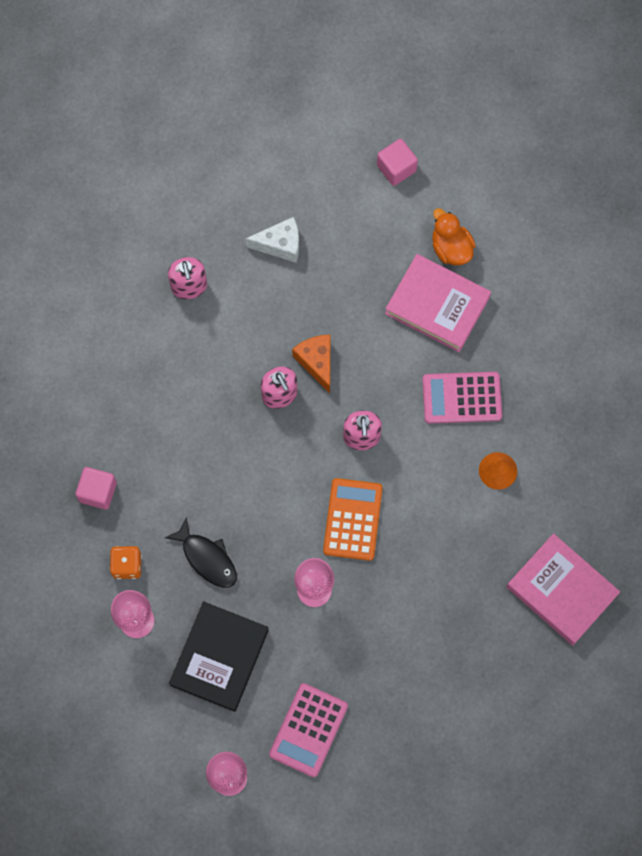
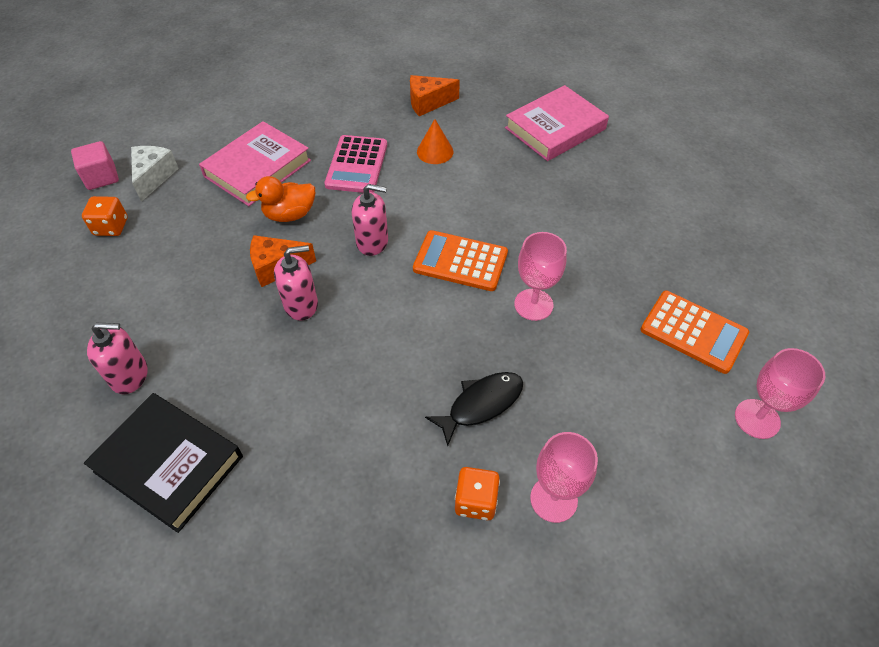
camera: 80 degrees left, 20 degrees down
pink cube [75,467,117,510] -> none
black book [169,601,269,712] -> black book moved to [84,393,243,533]
white cheese [245,217,299,263] -> white cheese moved to [131,146,179,202]
pink calculator [269,683,348,777] -> orange calculator [640,291,749,374]
orange duck [432,208,476,265] -> orange duck moved to [246,176,315,222]
none -> orange dice [82,196,128,236]
none -> orange cheese [410,75,460,116]

